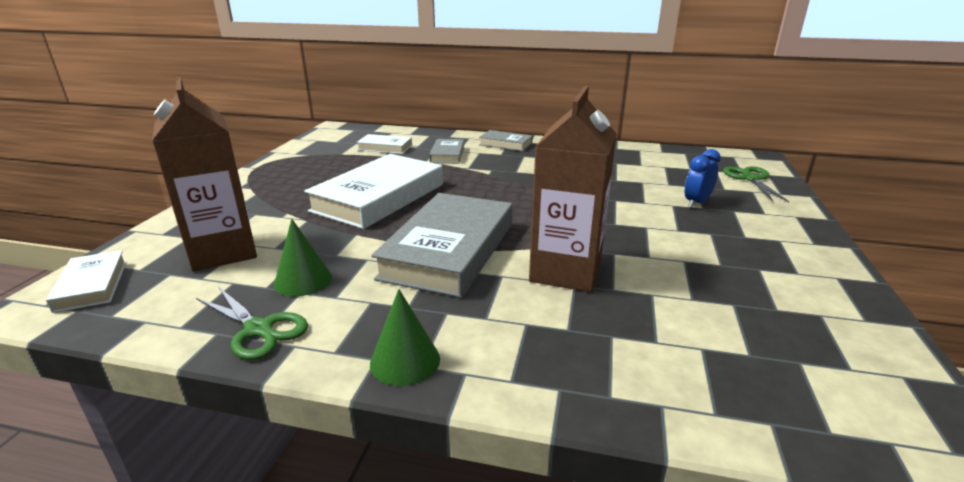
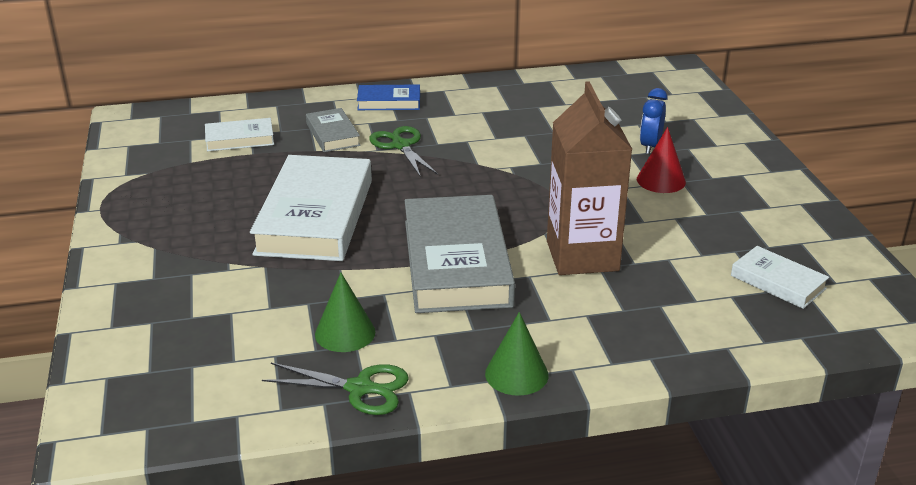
camera: 25 degrees left, 5 degrees up
white book [46,250,127,313] -> white book moved to [731,246,829,309]
brown carton [152,77,257,271] -> none
grey book [479,130,532,151] -> blue book [357,85,420,110]
green scissors [723,166,789,202] -> green scissors moved to [369,126,438,177]
none -> red cone [637,127,686,193]

